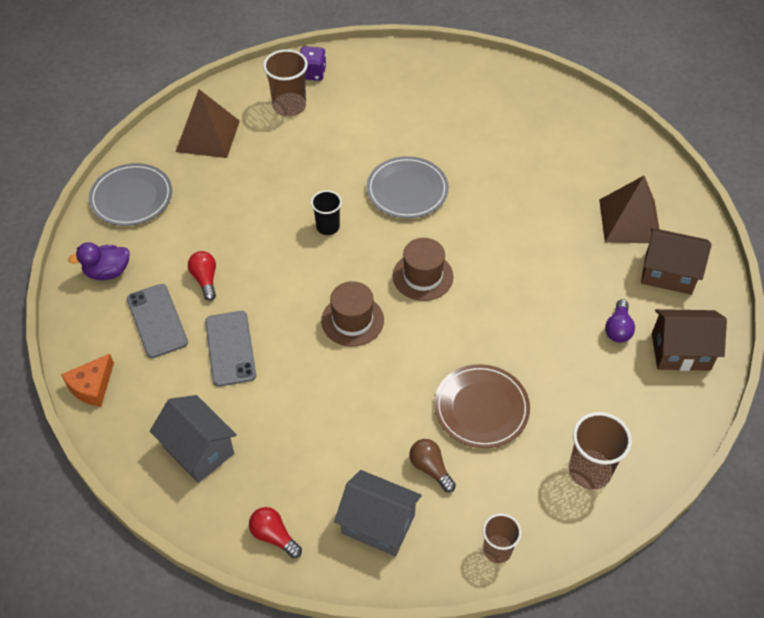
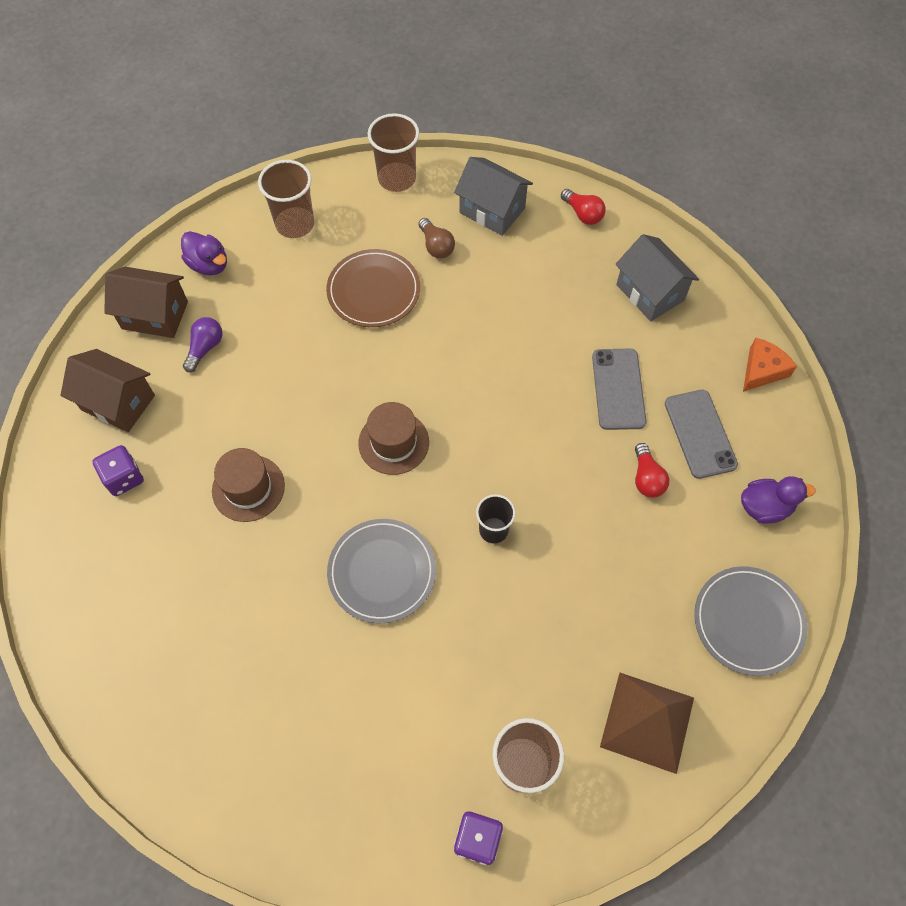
camera: 170 degrees left, 10 degrees up
brown hat [321,281,384,347] -> brown hat moved to [212,448,285,522]
brown cup [483,513,521,563] -> brown cup [368,113,419,192], size x1.56
brown pyramid [599,176,659,243] -> purple dice [92,445,144,496]
none -> purple duck [181,231,227,275]

